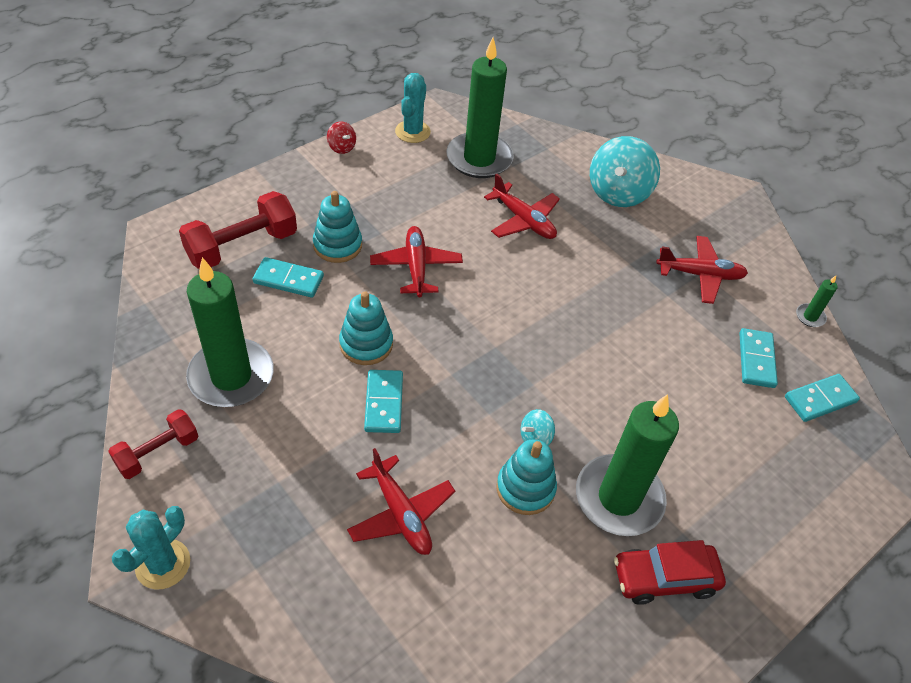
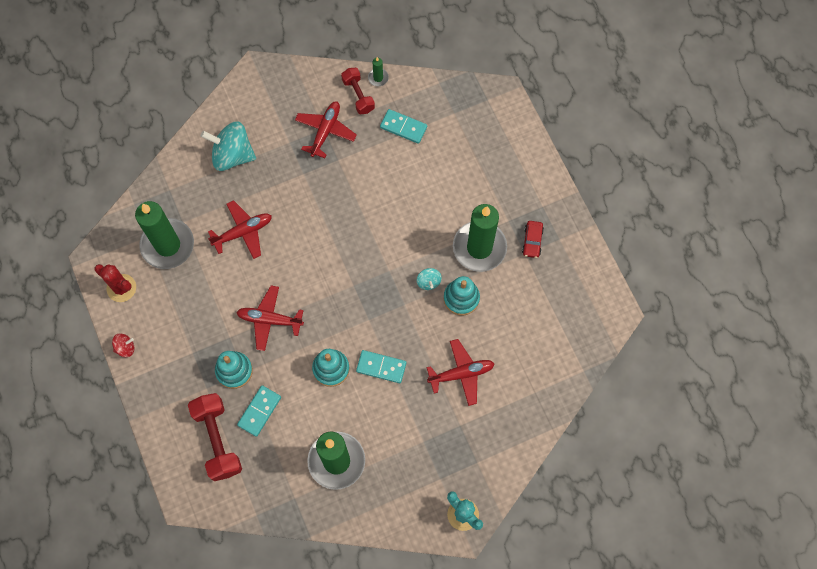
camera: 70 degrees left, 20 degrees up
red dumbbell [108,409,198,479] -> red dumbbell moved to [341,68,375,115]
turquoise cactus [395,73,431,143] -> red cactus [94,264,136,302]
turquoise spinning top [590,136,660,207] -> turquoise spinning top turned 150 degrees clockwise [201,121,256,171]
red car [614,540,726,605] -> red car [522,221,544,258], size x0.64
turquoise domino [785,374,860,422] -> none

